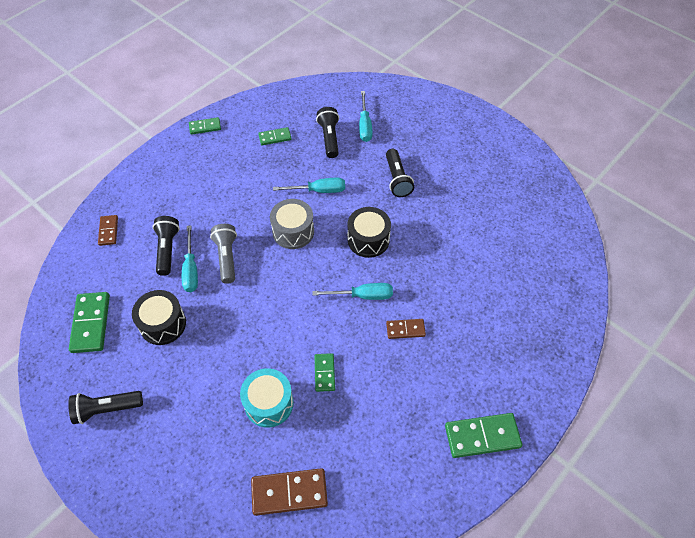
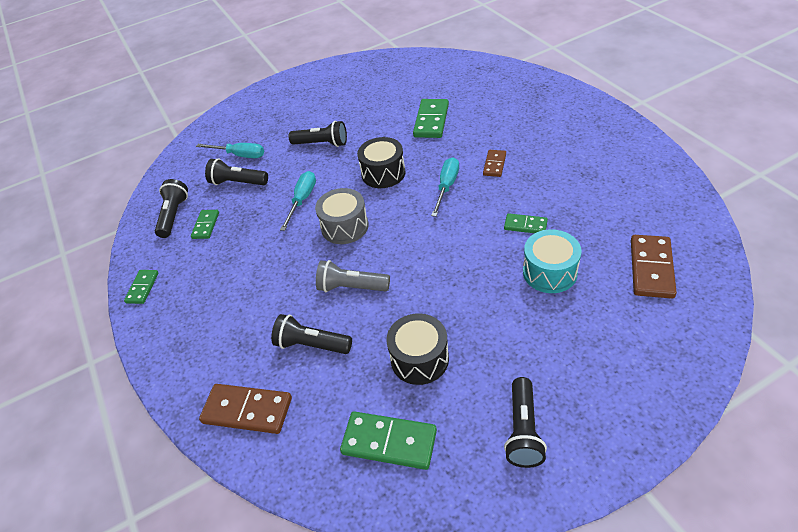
camera: 65 degrees left, 10 degrees down
brown domino [98,215,118,246] -> brown domino [199,384,292,434], size x1.71
turquoise screwdriver [182,225,198,292] -> none
green domino [445,413,522,458] -> green domino moved to [413,99,449,138]
none -> black flashlight [155,179,188,238]

